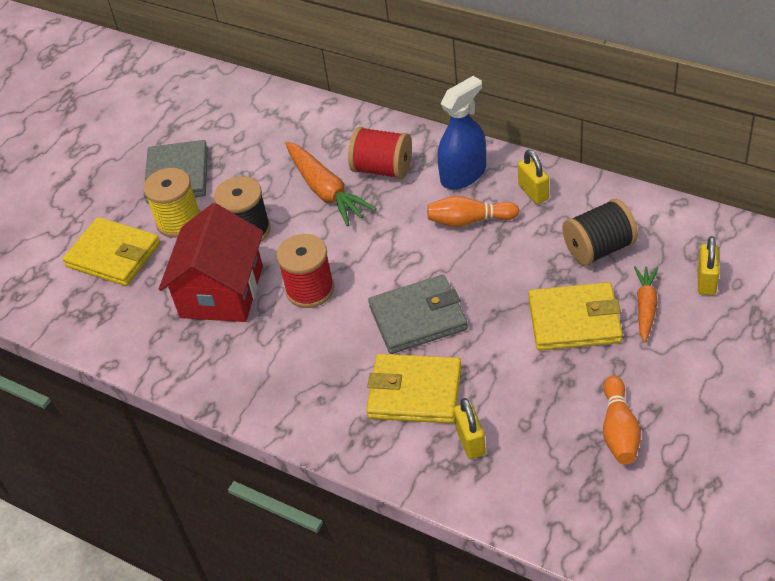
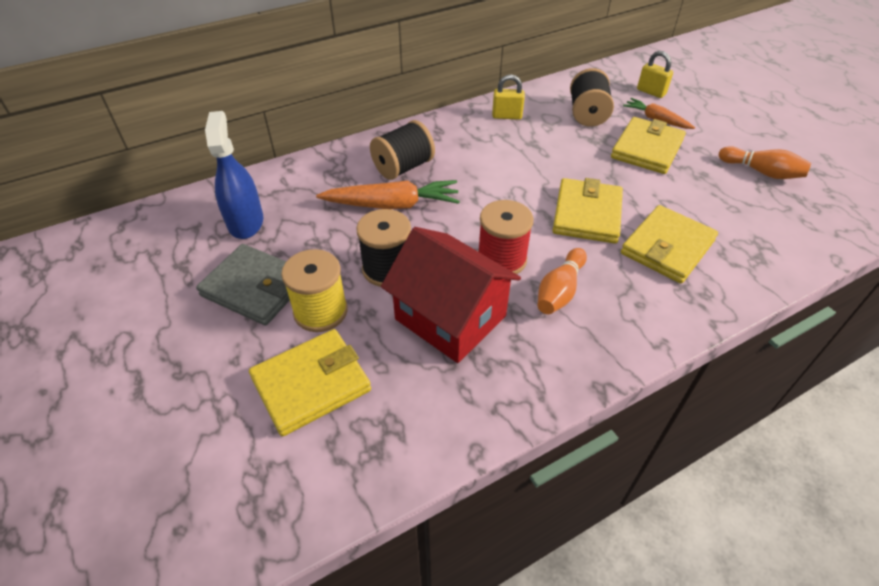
camera: 65 degrees left, 0 degrees up
red spool [348,127,412,179] -> black spool [370,120,435,180]
grey wallet [368,275,468,354] -> yellow wallet [552,178,623,244]
orange bowling pin [427,196,519,227] -> orange bowling pin moved to [537,248,587,314]
blue spray bottle [437,76,486,189] -> blue spray bottle moved to [205,111,263,239]
yellow padlock [454,398,486,459] -> none

